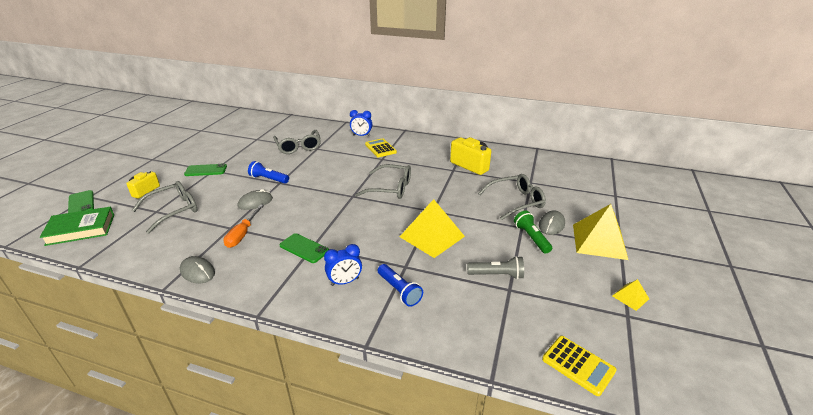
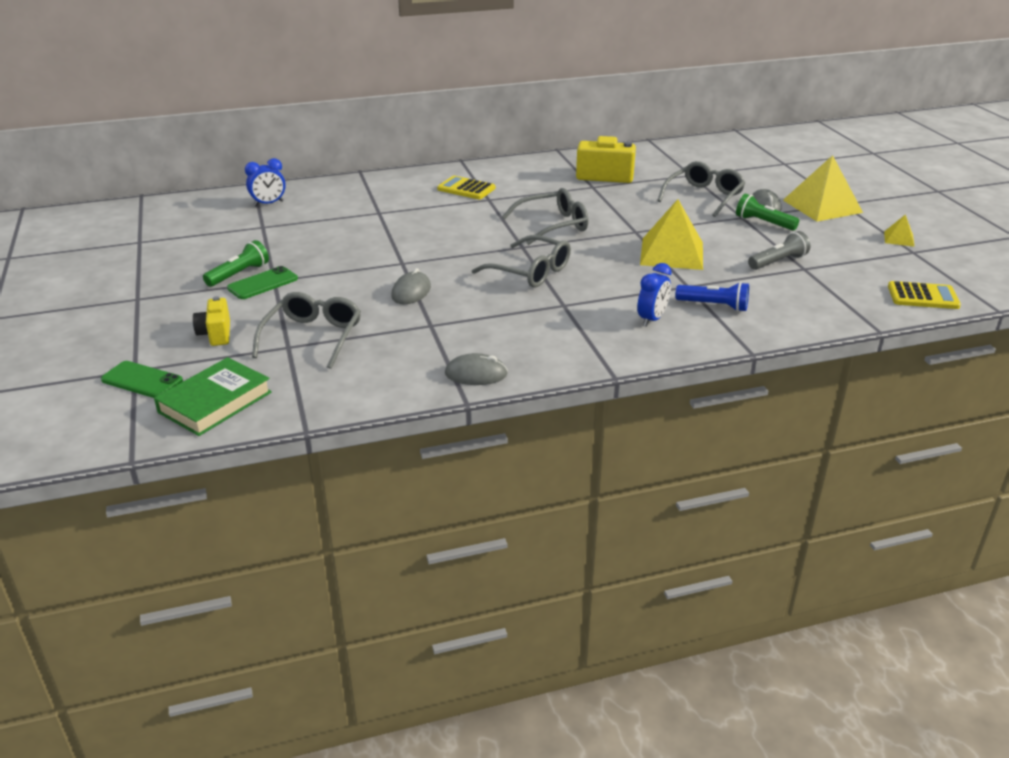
camera: 35 degrees left, 0 degrees up
orange screwdriver [223,204,264,248] -> none
blue flashlight [248,161,289,184] -> none
grey glasses [273,130,321,154] -> grey glasses moved to [472,235,571,288]
green phone [279,233,329,263] -> none
blue clock [350,110,372,136] -> blue clock moved to [245,158,286,206]
none -> green flashlight [203,240,269,287]

